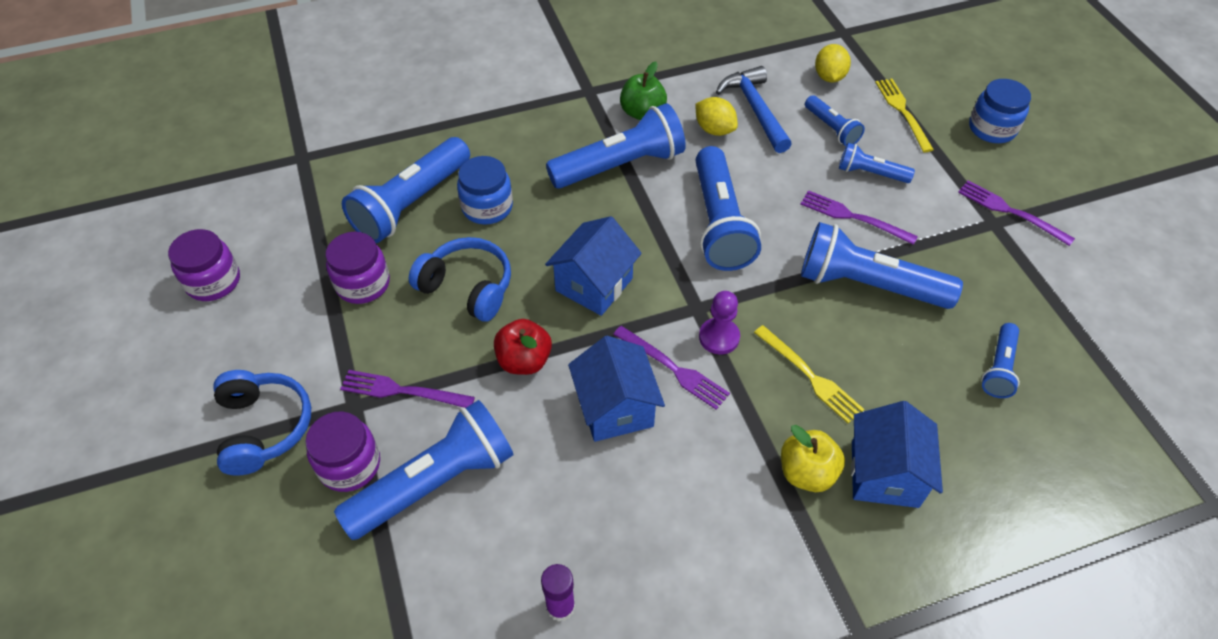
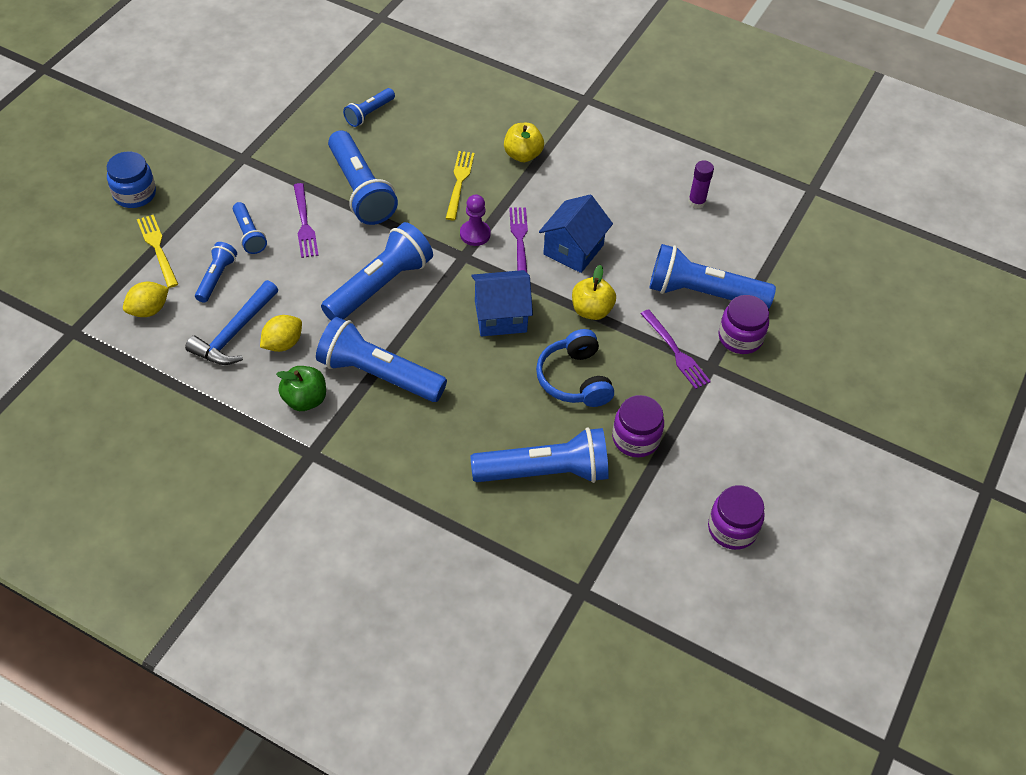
camera: 135 degrees left, 0 degrees up
blue headphones [213,370,311,476] -> none
blue jar [457,156,513,224] -> none
red apple [494,319,552,375] -> yellow apple [572,265,616,320]
yellow lemon [695,97,738,136] -> yellow lemon turned 45 degrees clockwise [260,315,302,352]
blue house [851,401,943,508] -> none
yellow fork [875,79,934,152] -> yellow fork turned 120 degrees clockwise [137,215,178,288]
purple fork [958,180,1075,246] -> none
blue flashlight [982,323,1020,398] -> blue flashlight turned 150 degrees clockwise [343,88,395,127]

